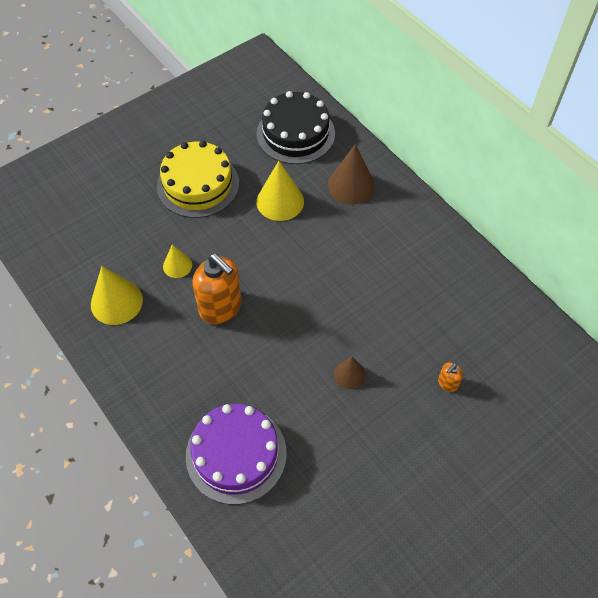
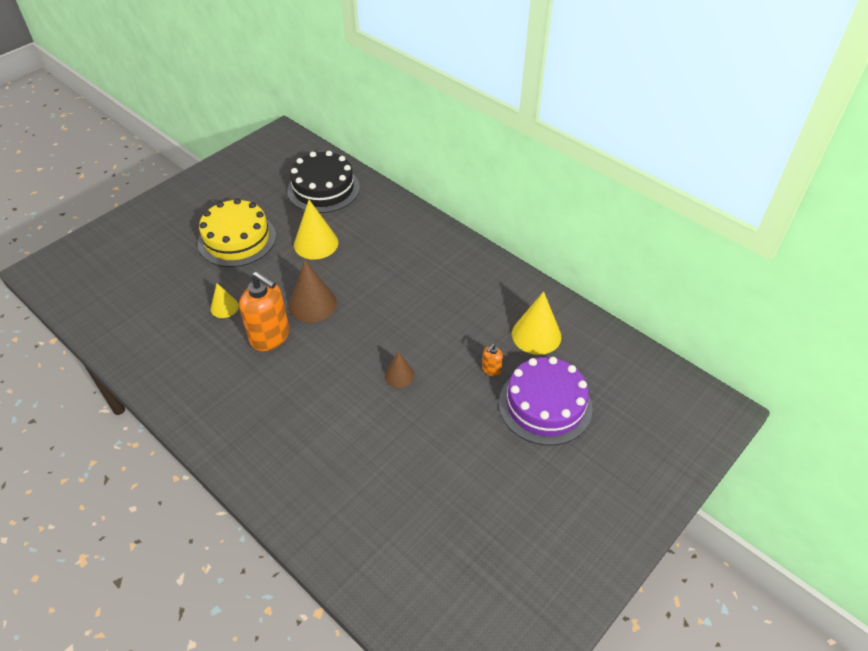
camera: 10 degrees left, 10 degrees down
yellow cone [91,266,143,325] -> yellow cone moved to [512,291,561,355]
purple cake [186,404,286,505] -> purple cake moved to [499,357,592,445]
brown cone [328,144,375,205] -> brown cone moved to [289,261,337,323]

